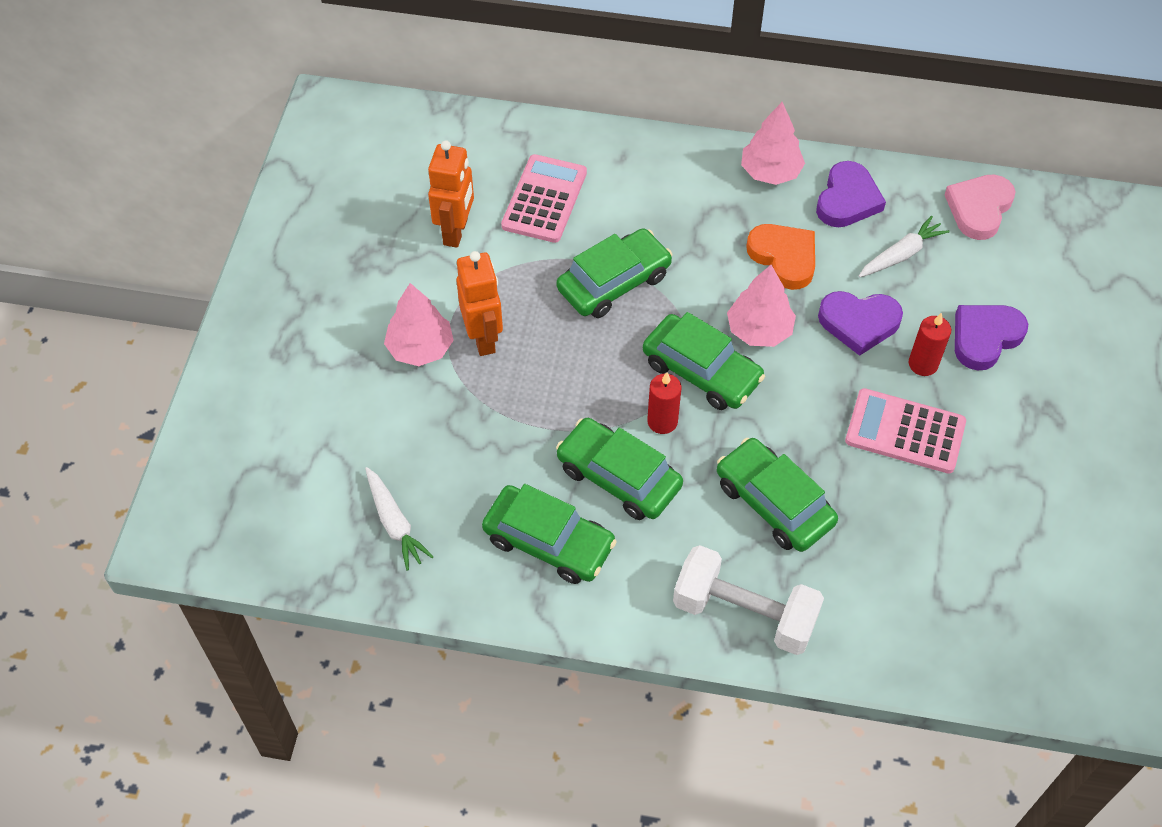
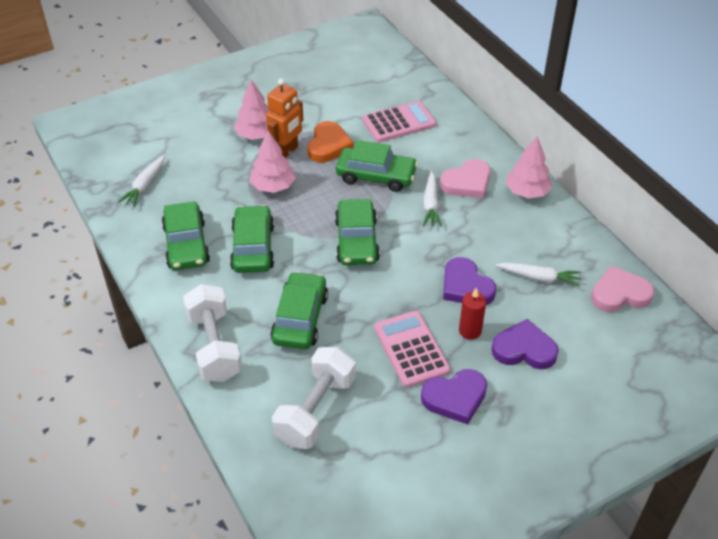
camera: 50 degrees right, 10 degrees down
orange robot [428,140,474,248] -> none
red candle [647,372,681,434] -> none
pink tree [727,265,796,347] -> pink tree moved to [249,131,296,193]
orange heart [746,224,815,290] -> orange heart moved to [308,121,353,162]
purple heart [816,161,886,227] -> purple heart moved to [421,369,487,425]
none -> white dumbbell [272,347,356,449]
none -> white carrot [423,171,442,227]
none -> pink heart [440,159,490,198]

